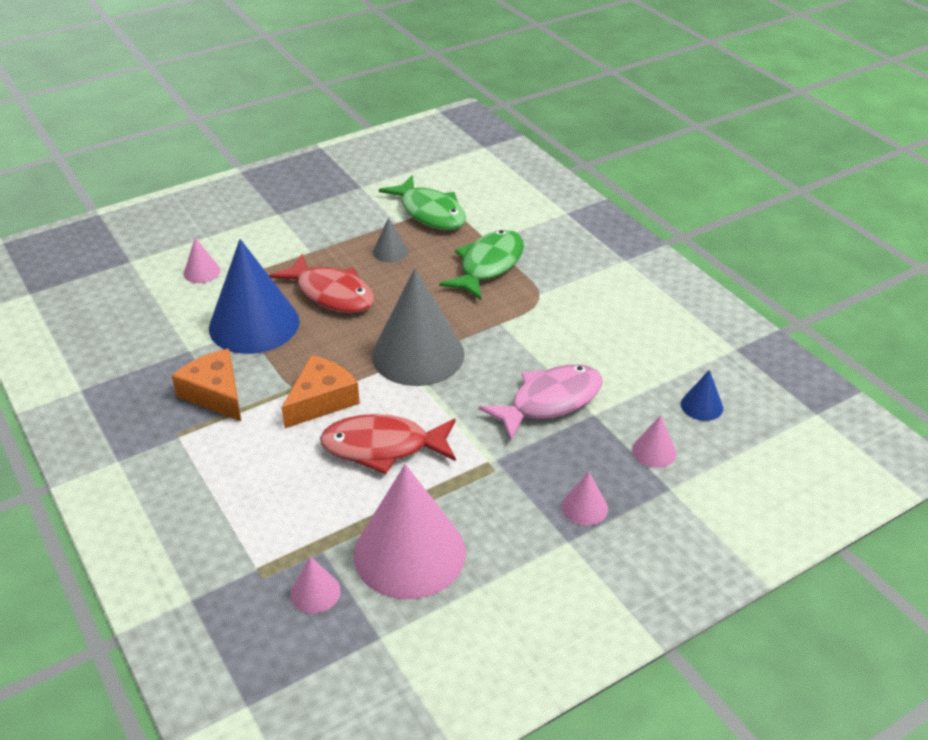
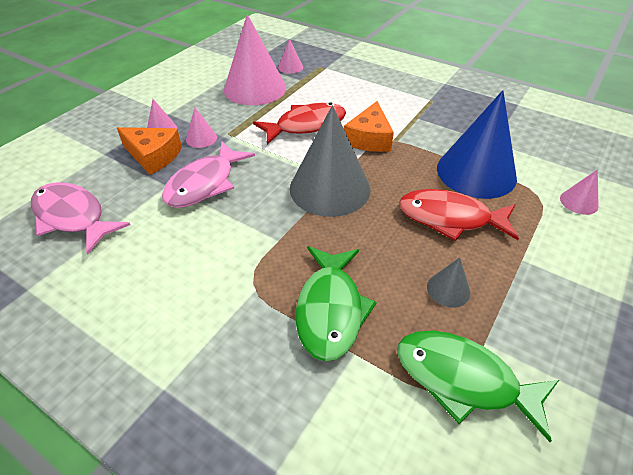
camera: 155 degrees right, 5 degrees up
orange cheese [172,349,241,421] -> orange cheese moved to [117,127,182,175]
pink cone [632,415,677,468] -> pink cone moved to [186,107,217,148]
blue cone [681,370,723,421] -> pink fish [31,182,130,254]

